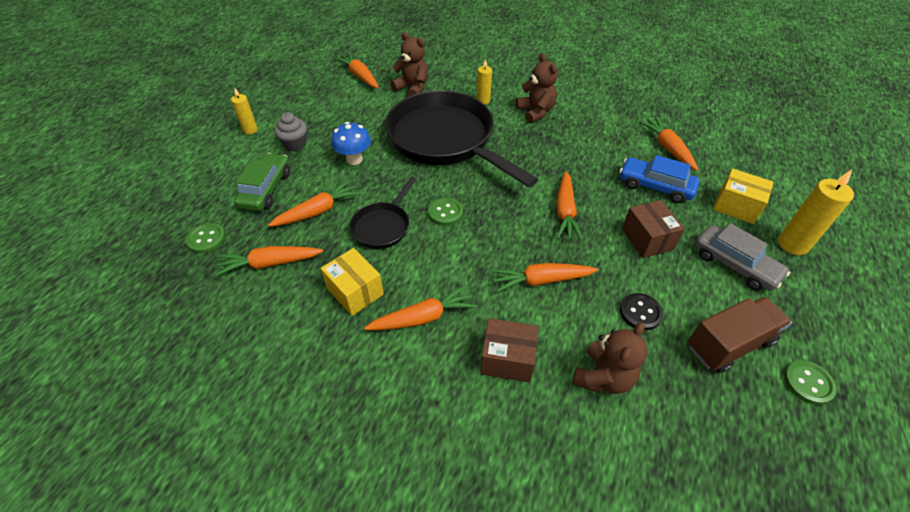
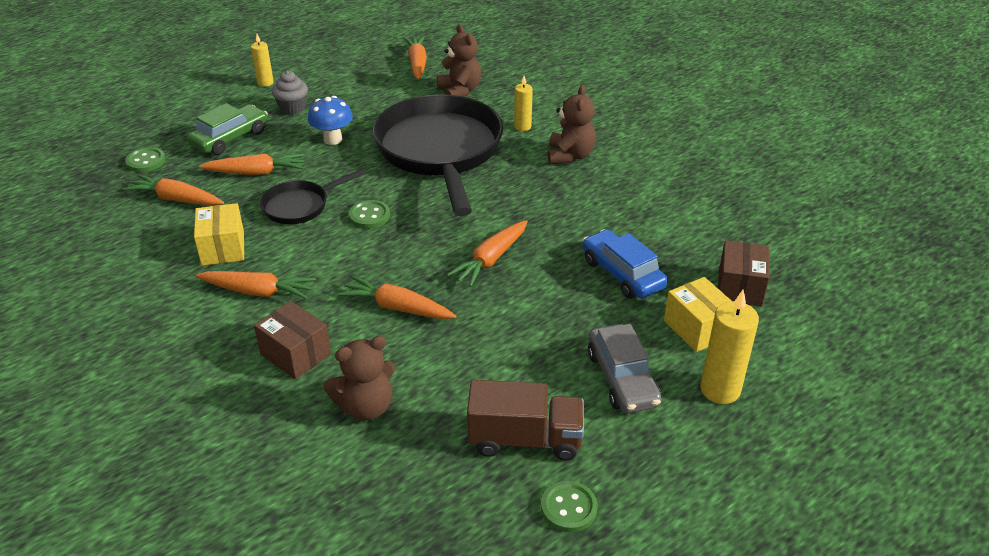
camera: 30 degrees right, 10 degrees down
black button [620,293,663,330] -> none
brown box [622,200,685,258] -> brown box moved to [718,240,770,307]
orange carrot [639,117,698,171] -> none

